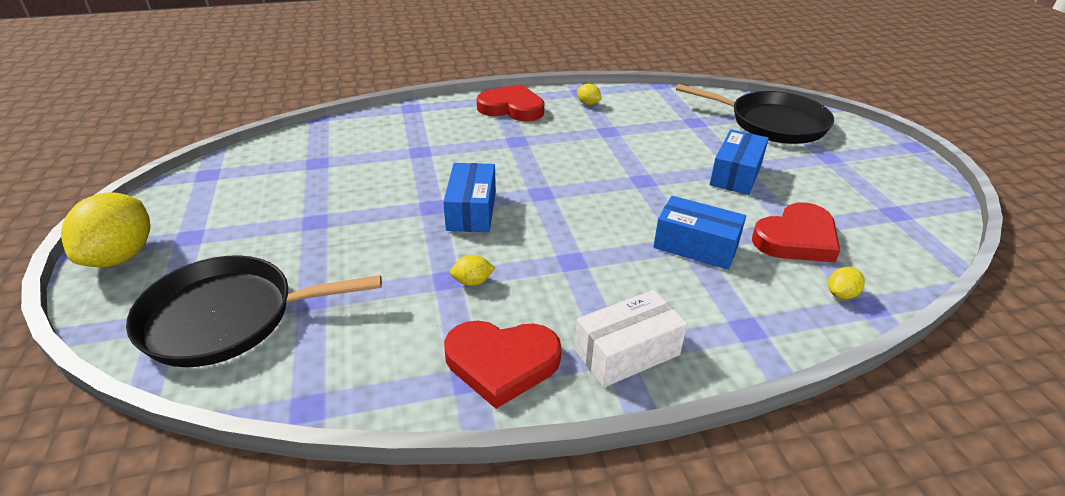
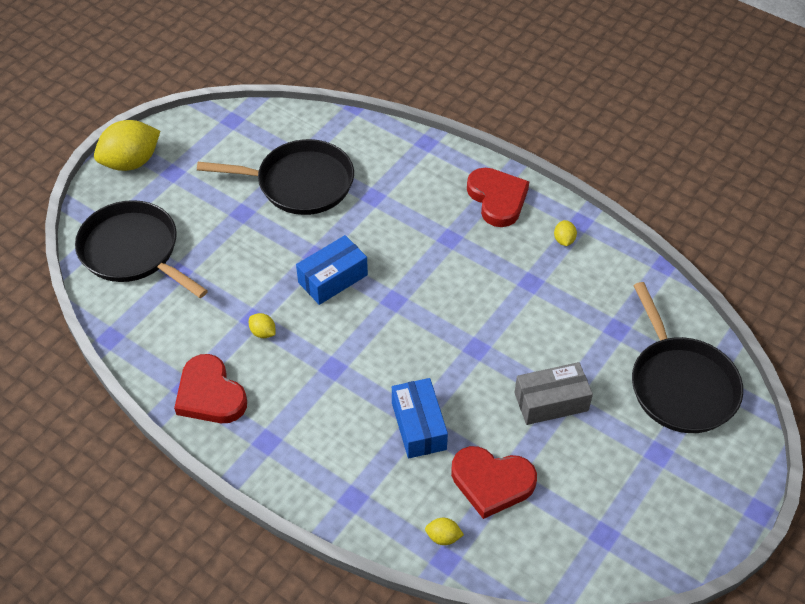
camera: 50 degrees right, 15 degrees up
white box [574,290,687,387] -> none
blue box [710,129,769,195] -> grey box [515,362,593,425]
none -> black pan [197,139,354,215]

